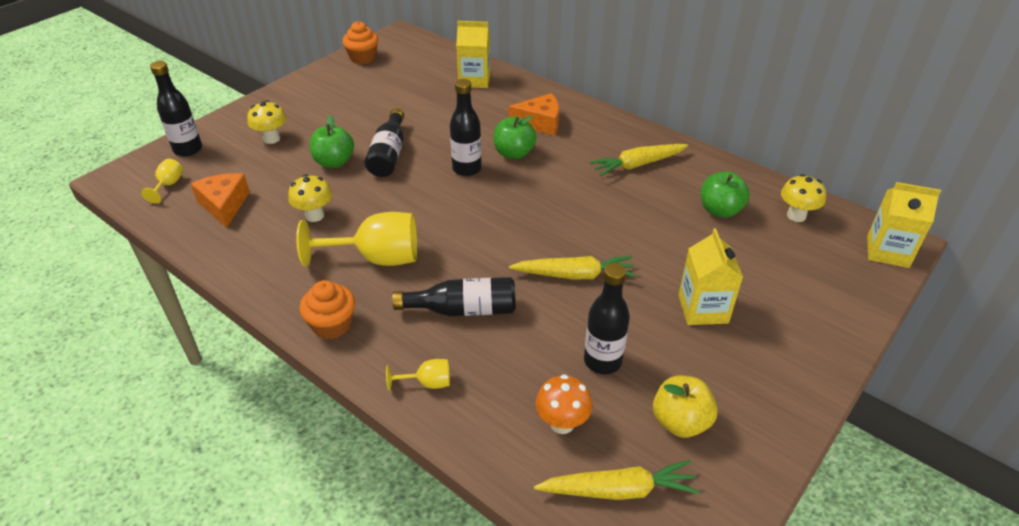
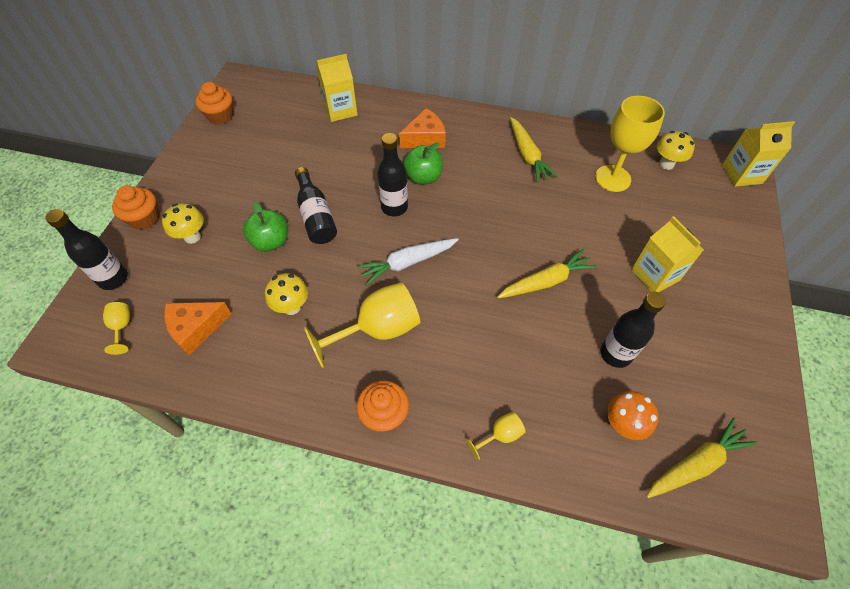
camera: 25 degrees left, 15 degrees up
orange cheese [191,173,250,228] -> orange cheese turned 75 degrees counterclockwise [164,302,232,356]
black bottle [392,277,516,316] -> none
yellow carrot [590,144,688,176] -> yellow carrot turned 60 degrees counterclockwise [510,117,558,182]
yellow apple [653,376,718,438] -> none
green apple [701,172,750,218] -> yellow goblet [595,96,665,192]
none -> orange cupcake [112,185,159,230]
none -> white carrot [357,238,459,286]

